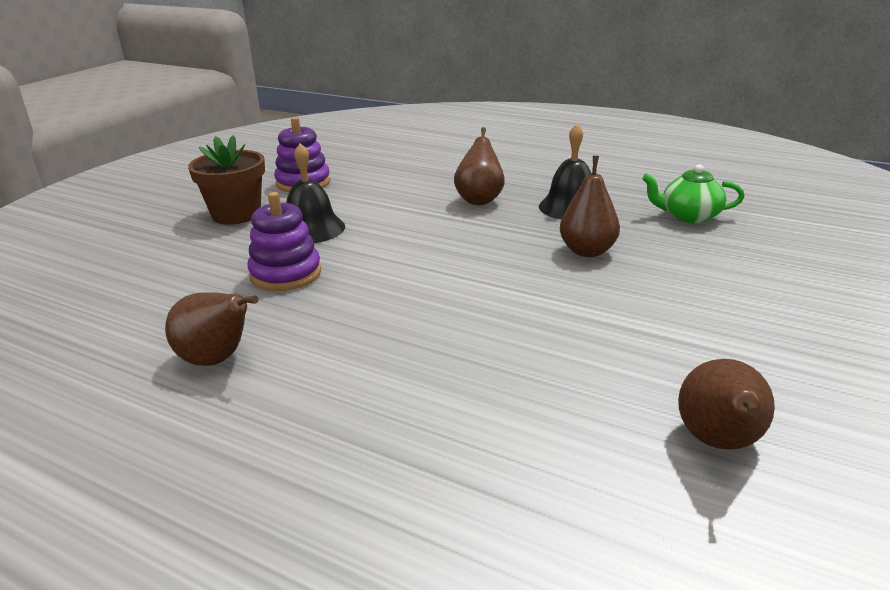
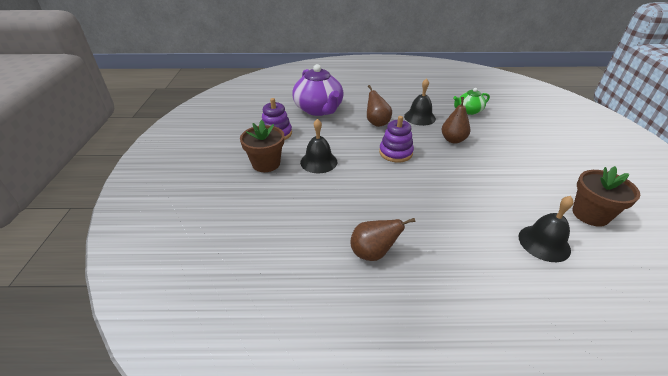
camera: 30 degrees left, 10 degrees up
purple stacking toy [247,192,321,291] -> purple stacking toy moved to [379,116,414,162]
brown pear [678,359,775,450] -> brown flower pot [572,166,640,227]
none -> purple teapot [293,64,344,116]
none -> black bell [518,196,574,262]

